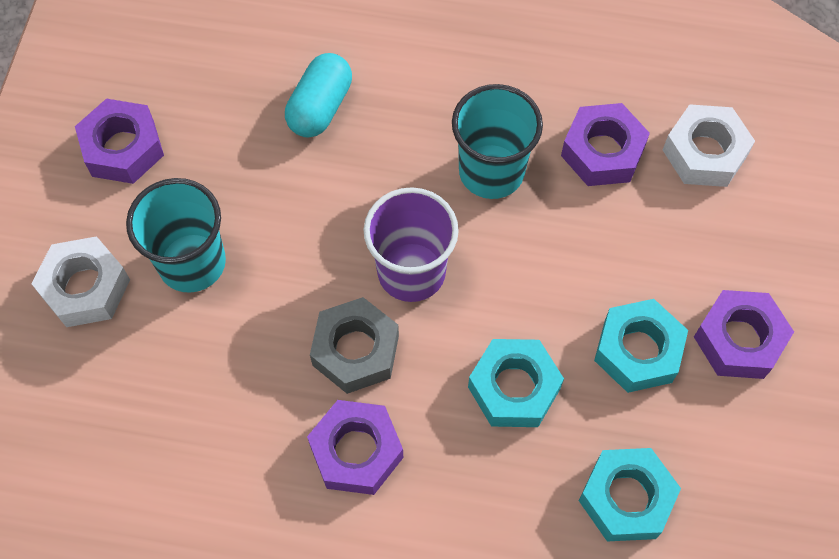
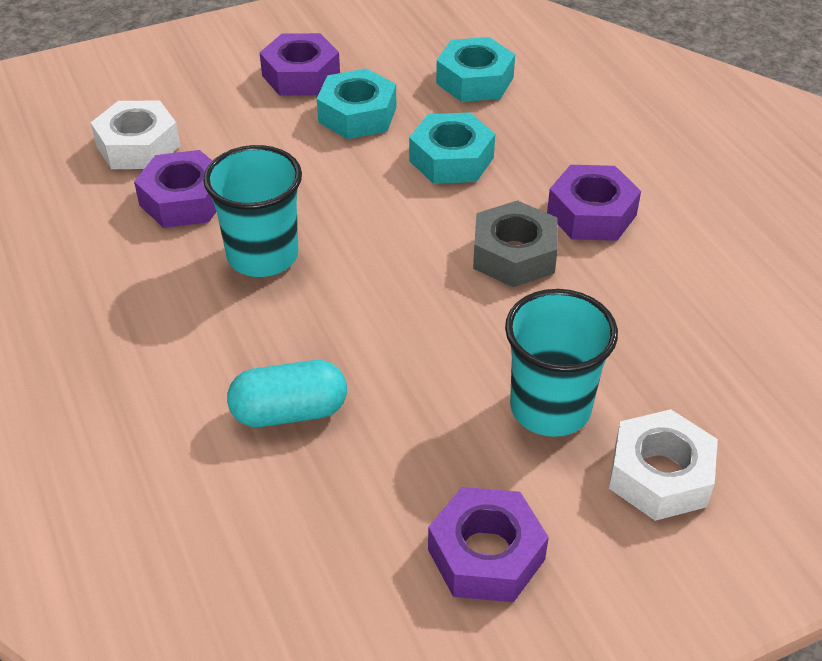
camera: 125 degrees left, 20 degrees down
purple cup [363,187,459,302] -> none

